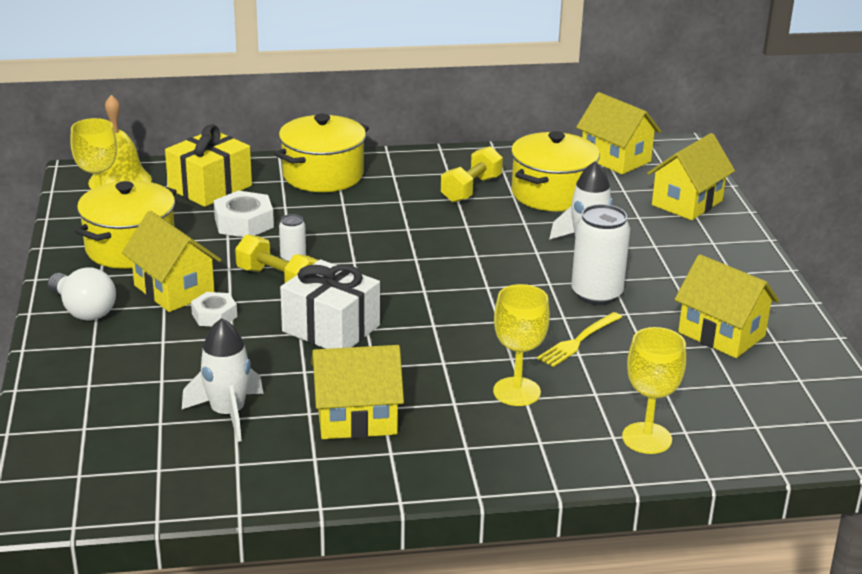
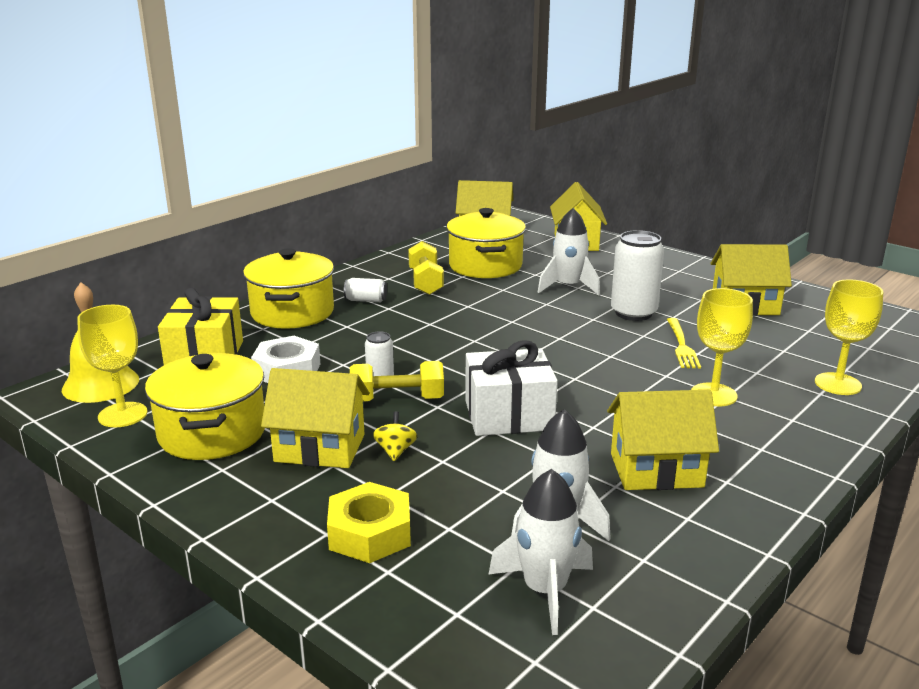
camera: 40 degrees left, 5 degrees down
white light bulb [48,267,116,321] -> none
white nut [191,292,237,327] -> yellow spinning top [373,411,417,461]
yellow house [311,345,404,439] -> yellow house turned 45 degrees clockwise [607,390,719,490]
none -> yellow nut [327,482,411,563]
none -> white can [344,278,387,302]
none -> white rocket [488,469,593,635]

